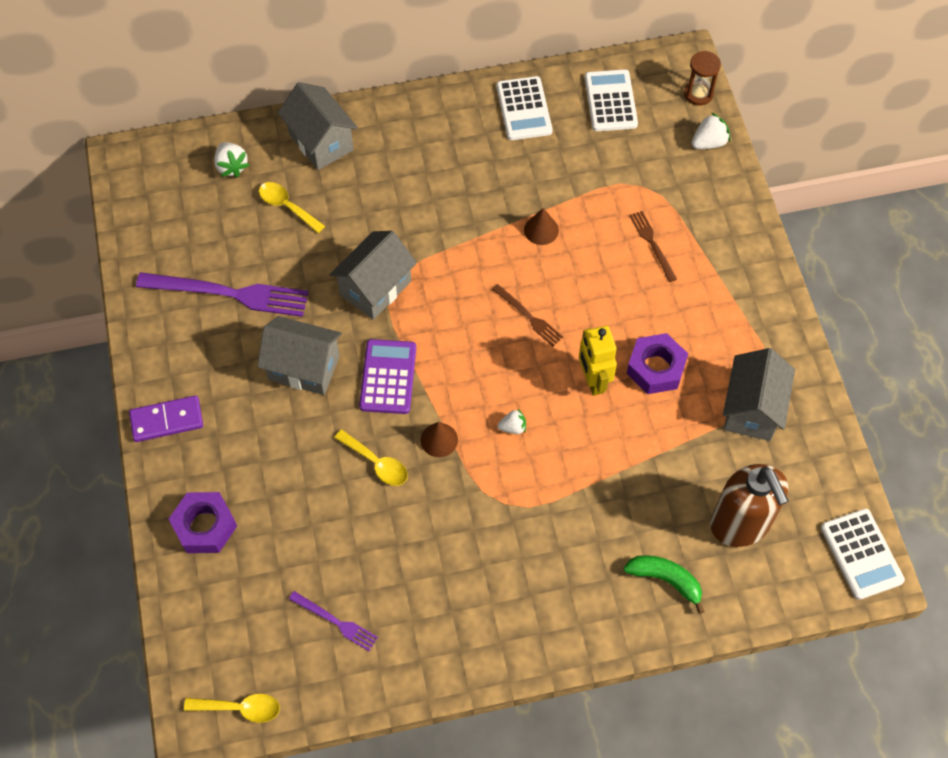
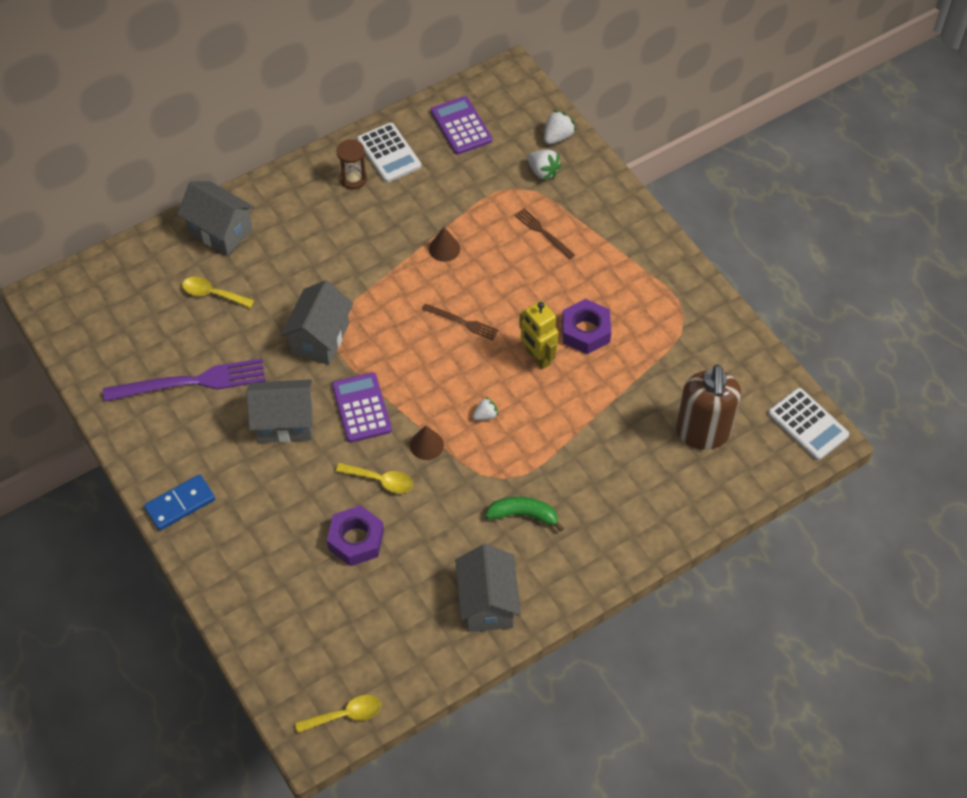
camera: 20 degrees left, 5 degrees down
purple domino [129,395,203,442] -> blue domino [144,474,215,531]
purple nut [169,492,237,553] -> purple nut moved to [327,505,384,566]
white strawberry [214,142,249,178] -> white strawberry moved to [527,150,561,181]
purple fork [289,591,378,651] -> none
white calculator [585,69,638,131] -> purple calculator [431,96,492,155]
green banana [624,555,705,614] -> green banana moved to [485,497,564,532]
brown hourglass [684,51,721,106] -> brown hourglass moved to [336,139,367,190]
brown soap dispenser [710,464,788,547] -> brown soap dispenser turned 45 degrees clockwise [676,364,741,450]
grey house [723,348,795,441] -> grey house moved to [455,544,521,632]

